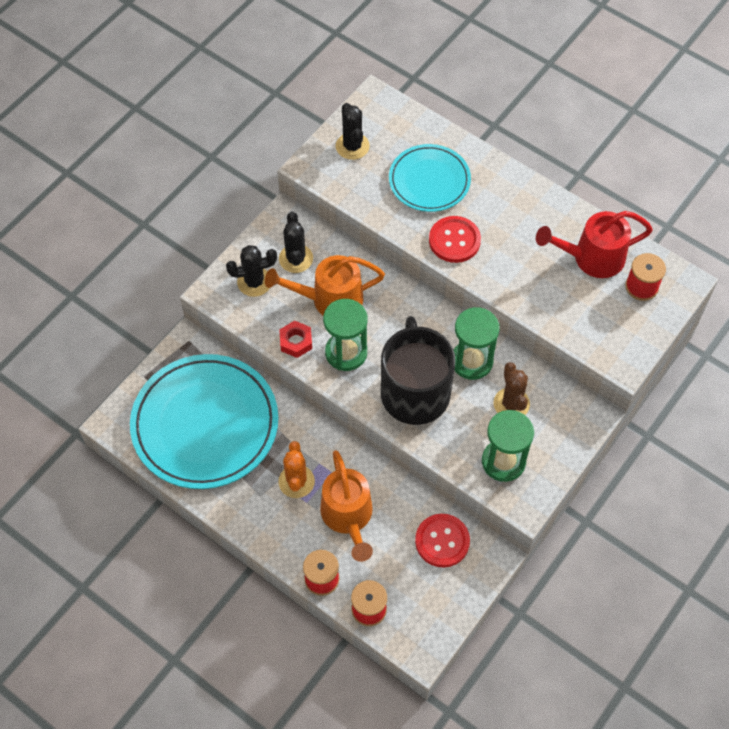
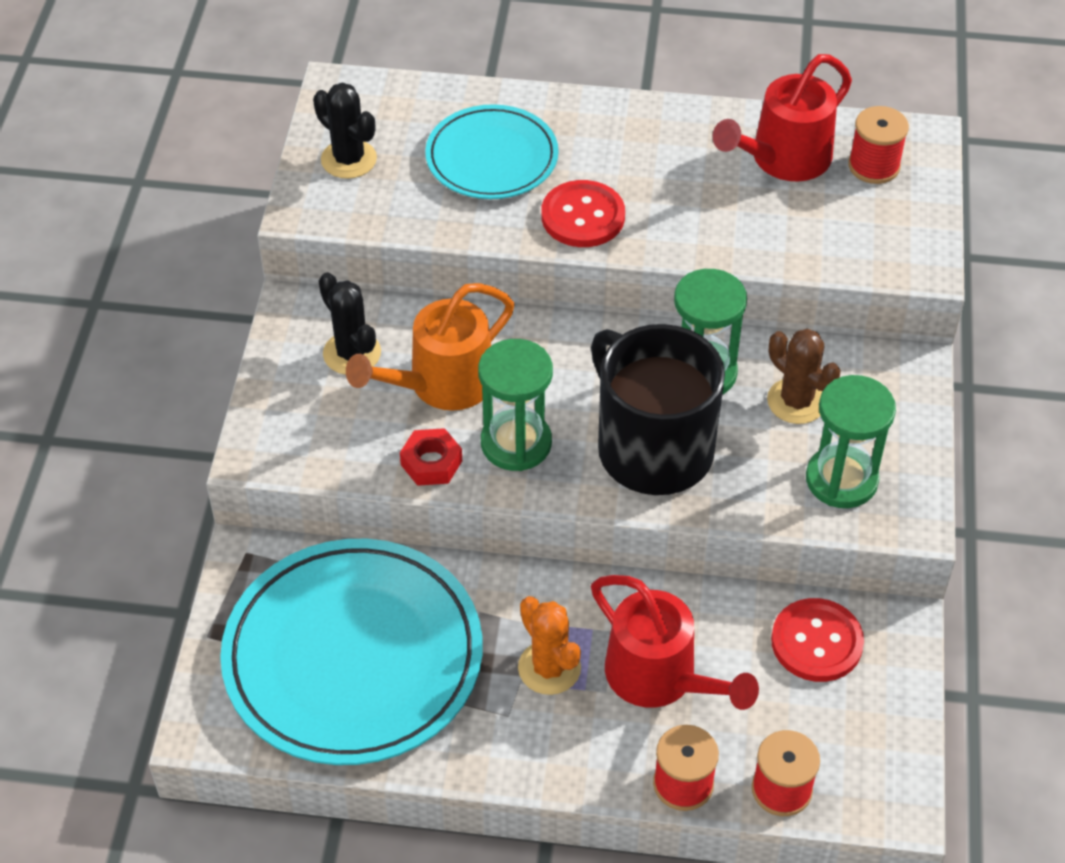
camera: 30 degrees left, 10 degrees down
black cactus [226,245,277,297] -> none
orange watering can [320,450,373,562] -> red watering can [591,575,759,710]

